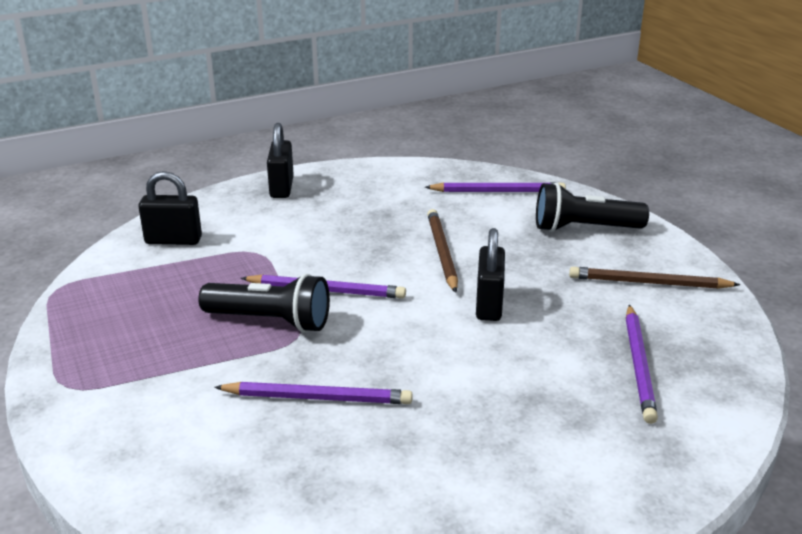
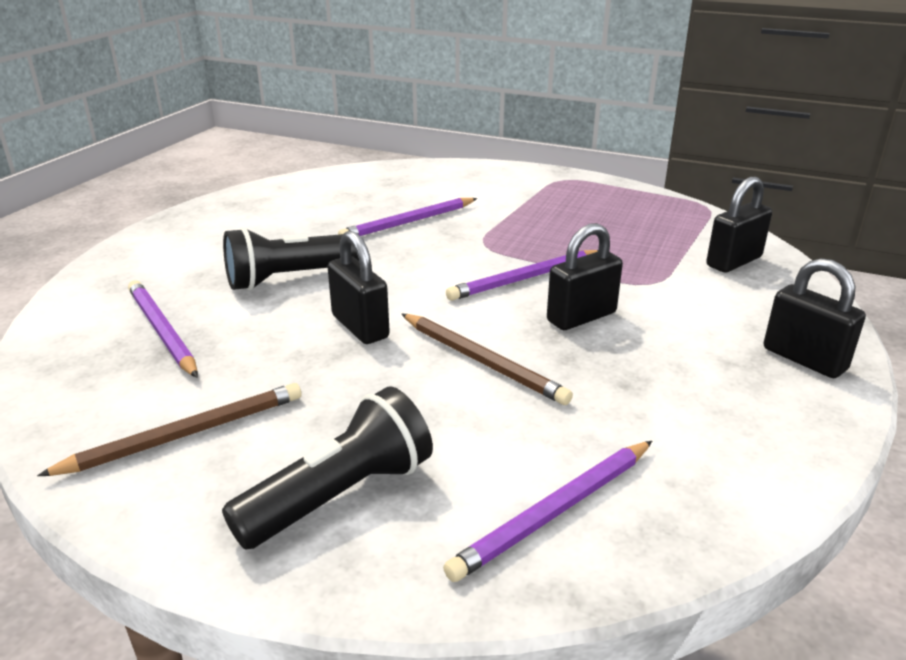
camera: 140 degrees right, 0 degrees up
black flashlight [198,274,330,333] -> black flashlight moved to [223,227,359,290]
none -> black padlock [547,223,623,330]

